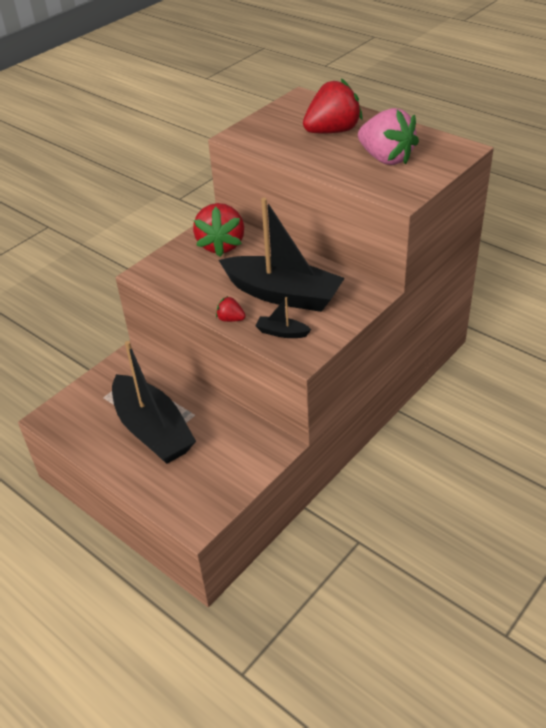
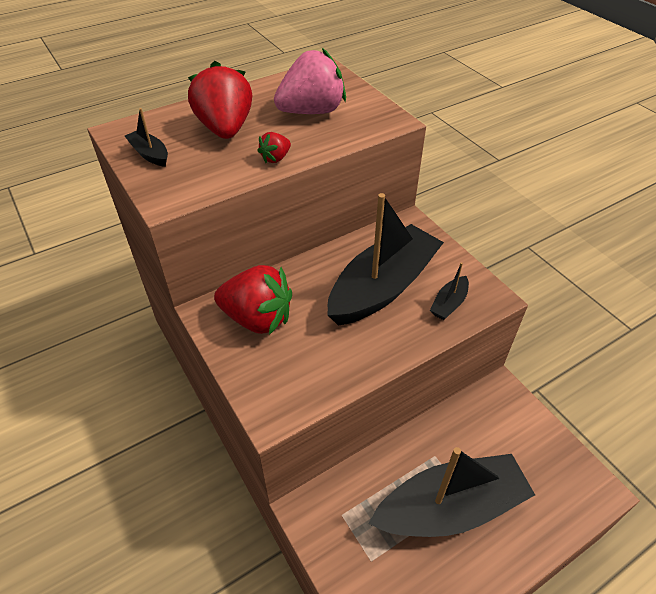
camera: 75 degrees left, 5 degrees up
red strawberry [216,296,246,322] -> red strawberry moved to [257,132,291,163]
none -> black boat [125,108,168,167]

